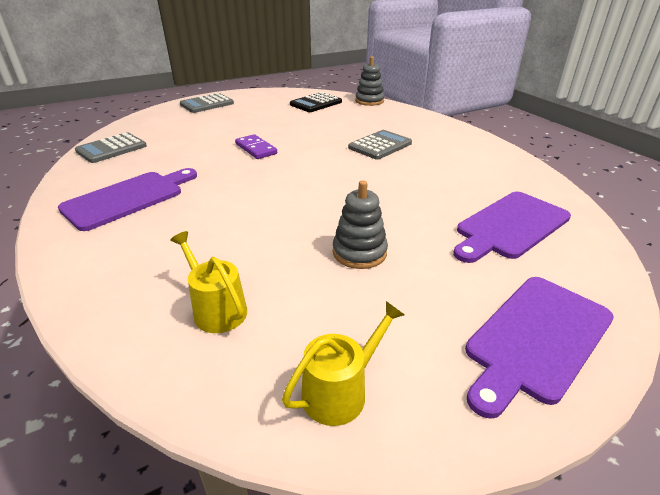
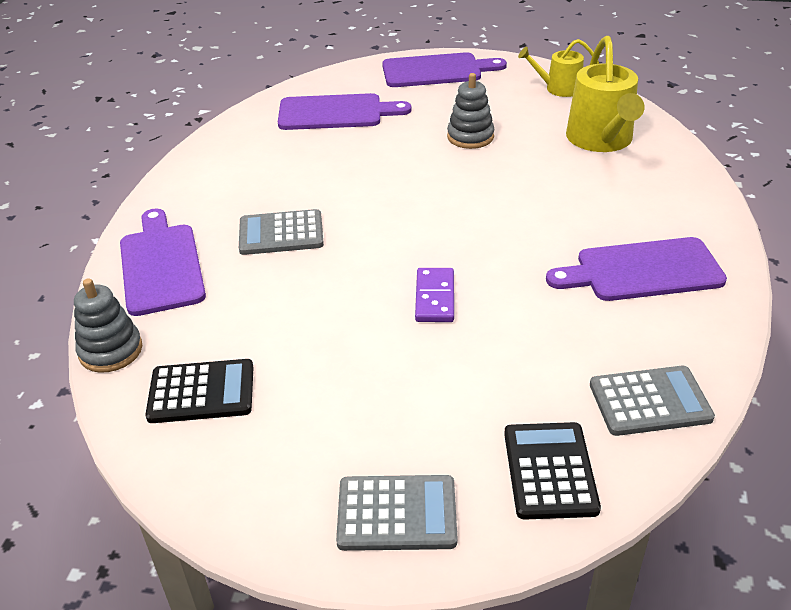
camera: 140 degrees left, 5 degrees up
yellow watering can [170,231,247,333] -> yellow watering can [566,36,645,152], size x1.72
none -> purple cutting board [120,208,206,316]
none -> black calculator [504,422,601,520]

